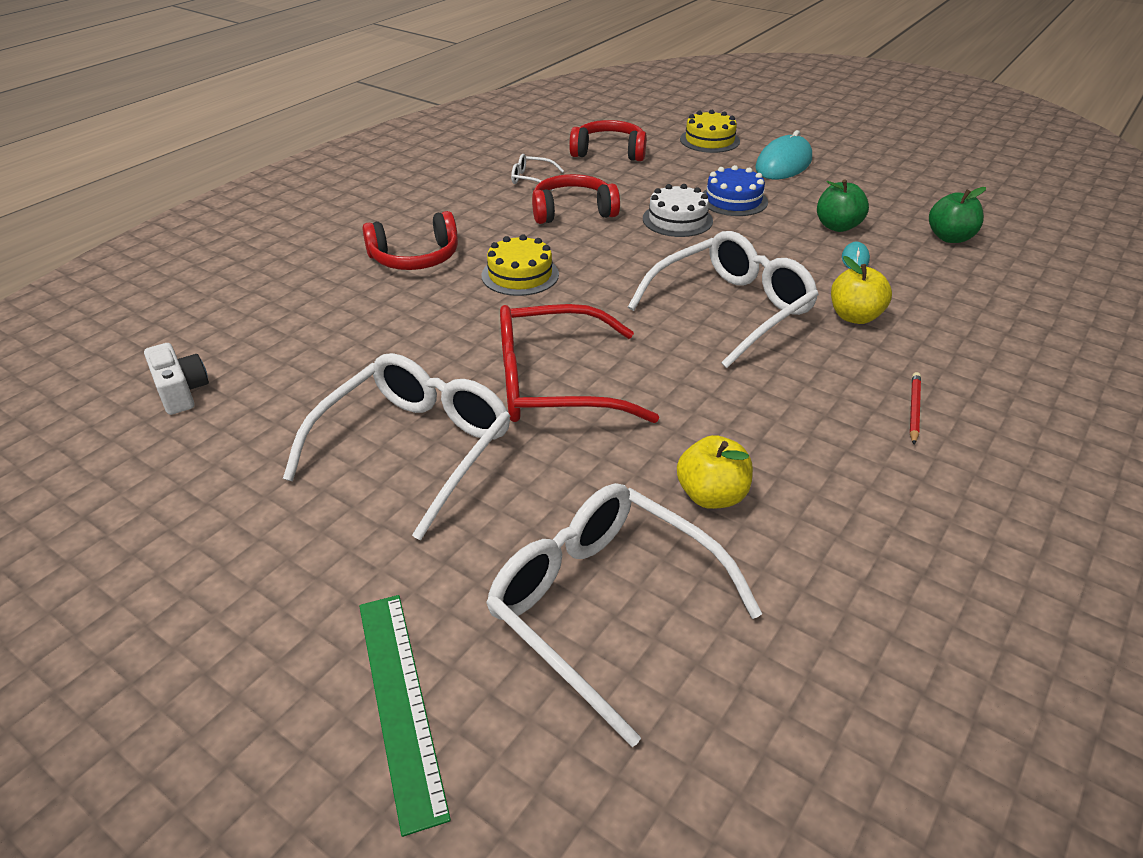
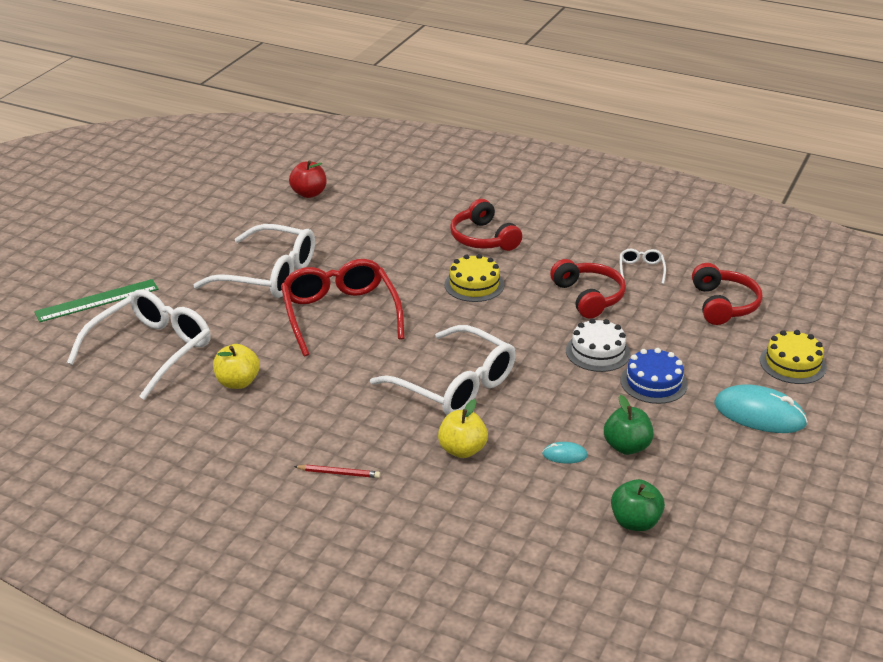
camera: 80 degrees right, 5 degrees down
white camera [144,343,209,415] -> red apple [289,160,326,198]

